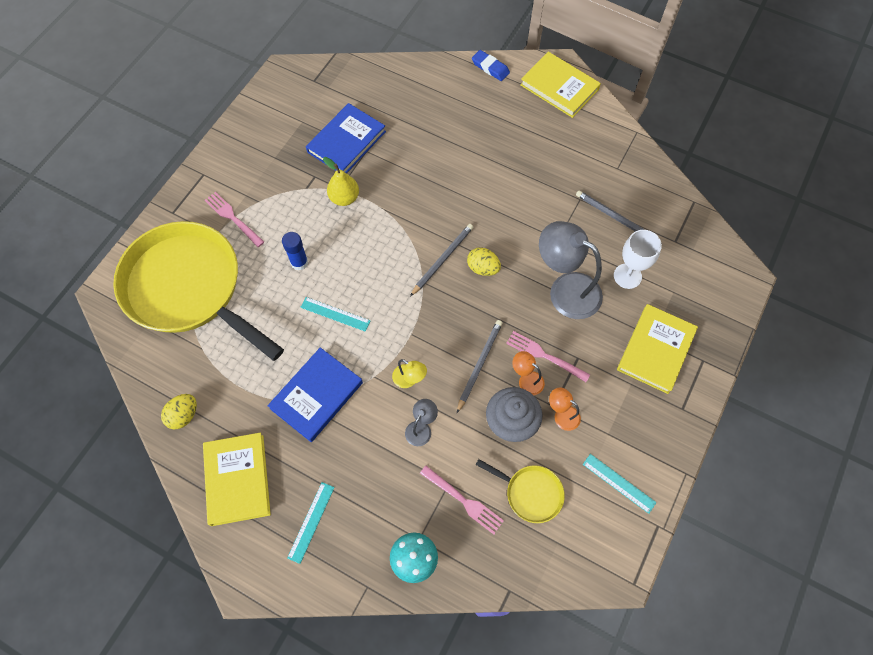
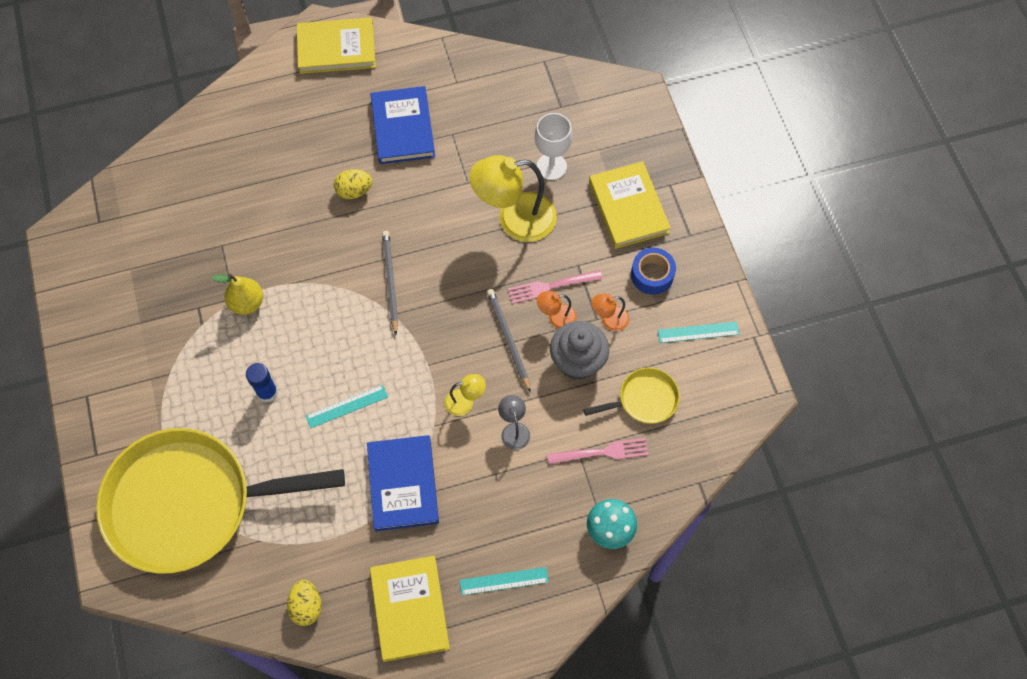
camera: 45 degrees left, 0 degrees up
yellow book [203,433,271,526] -> yellow book turned 45 degrees clockwise [370,556,450,662]
pink fork [205,192,264,247] -> none
turquoise ruler [287,482,335,564] -> turquoise ruler turned 75 degrees counterclockwise [460,567,549,595]
blue book [306,103,386,173] -> blue book moved to [370,86,435,164]
yellow egg [467,247,501,276] -> yellow egg moved to [334,169,372,199]
blue eraser [472,50,510,81] -> none
grey lamp [539,221,603,319] -> yellow lamp [469,155,557,242]
grey pencil [576,190,662,244] -> none
none -> blue tape [631,248,676,295]

